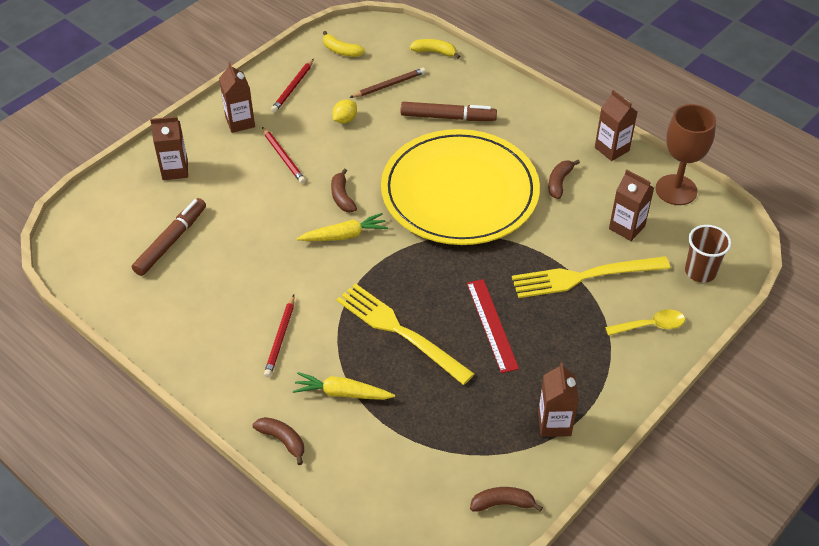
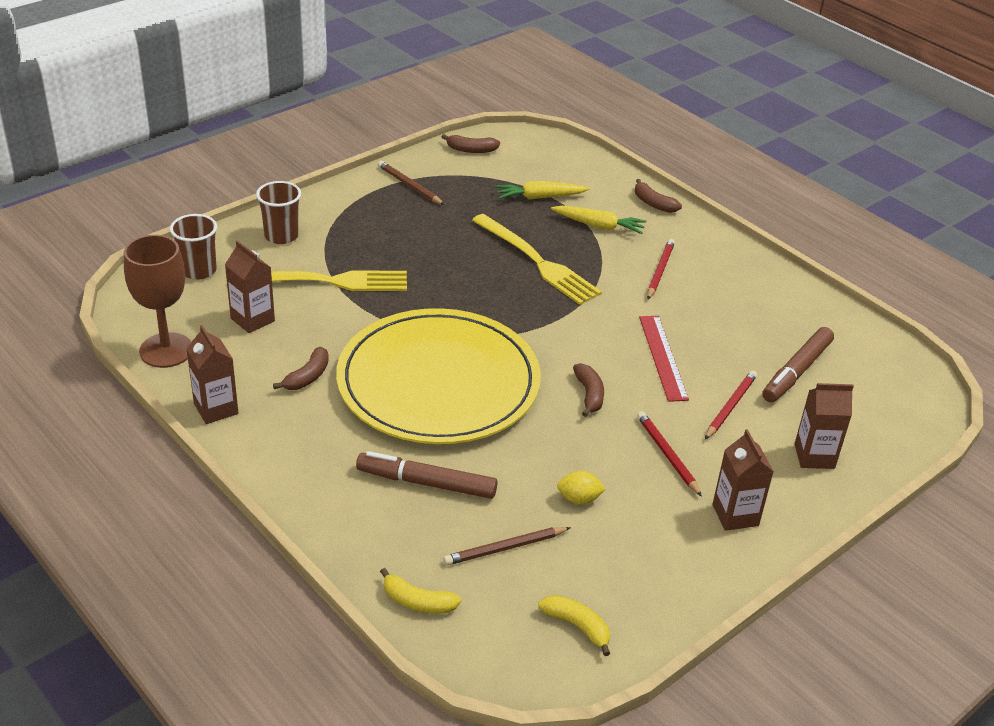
camera: 175 degrees left, 10 degrees down
red pencil [271,59,314,112] -> red pencil moved to [705,370,757,440]
yellow carrot [297,213,388,241] -> yellow carrot moved to [495,181,589,199]
yellow lemon [333,100,357,123] -> yellow lemon turned 45 degrees clockwise [557,471,606,504]
red ruler [467,279,519,373] -> red ruler moved to [639,316,689,402]
brown carton [538,363,579,437] -> brown pencil [378,161,444,205]
yellow spoon [605,309,685,336] -> brown cup [256,181,301,244]

